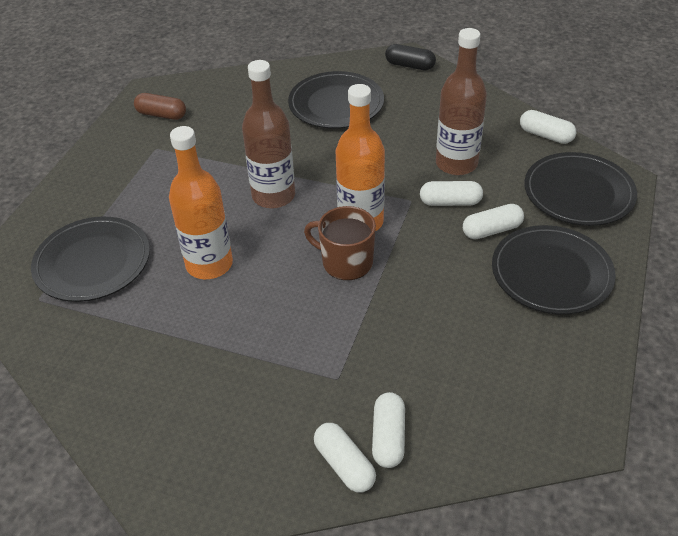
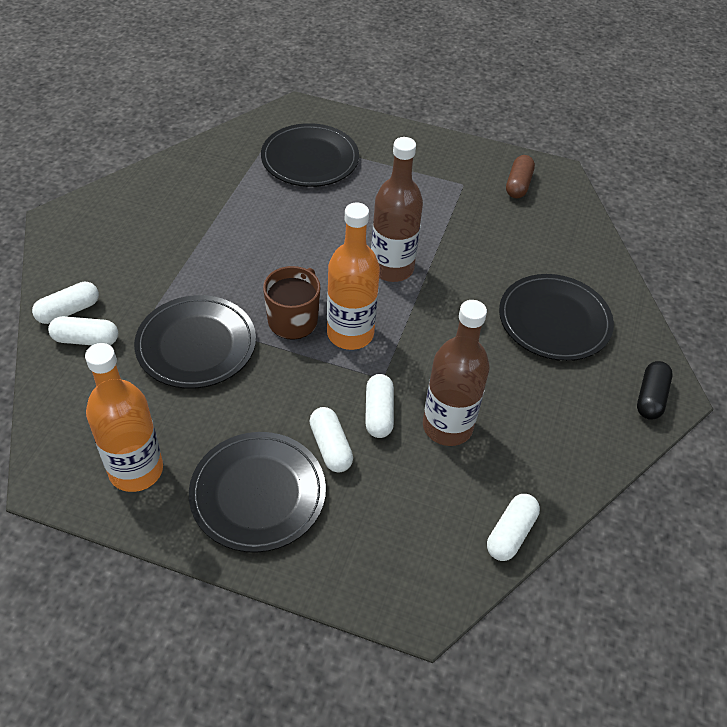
camera: 85 degrees right, 5 degrees up
orange bottle [169,126,233,279] -> orange bottle moved to [85,343,163,492]
black plate [524,152,637,226] -> black plate moved to [134,295,256,389]

